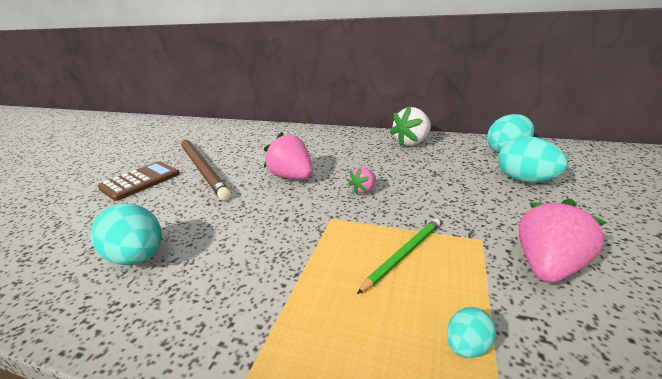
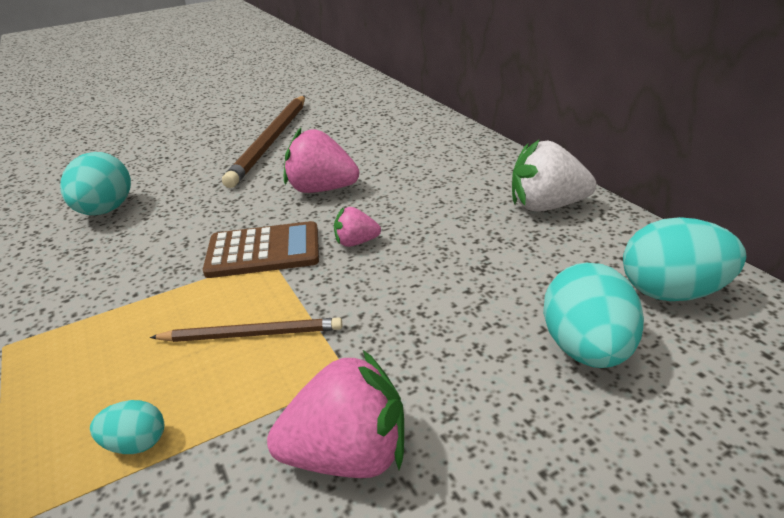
camera: 45 degrees right, 5 degrees up
brown calculator [98,161,179,201] -> brown calculator moved to [203,221,319,278]
pink strawberry [264,132,313,179] -> pink strawberry turned 75 degrees counterclockwise [284,128,359,193]
green pencil [357,219,440,294] -> brown pencil [150,317,342,342]

